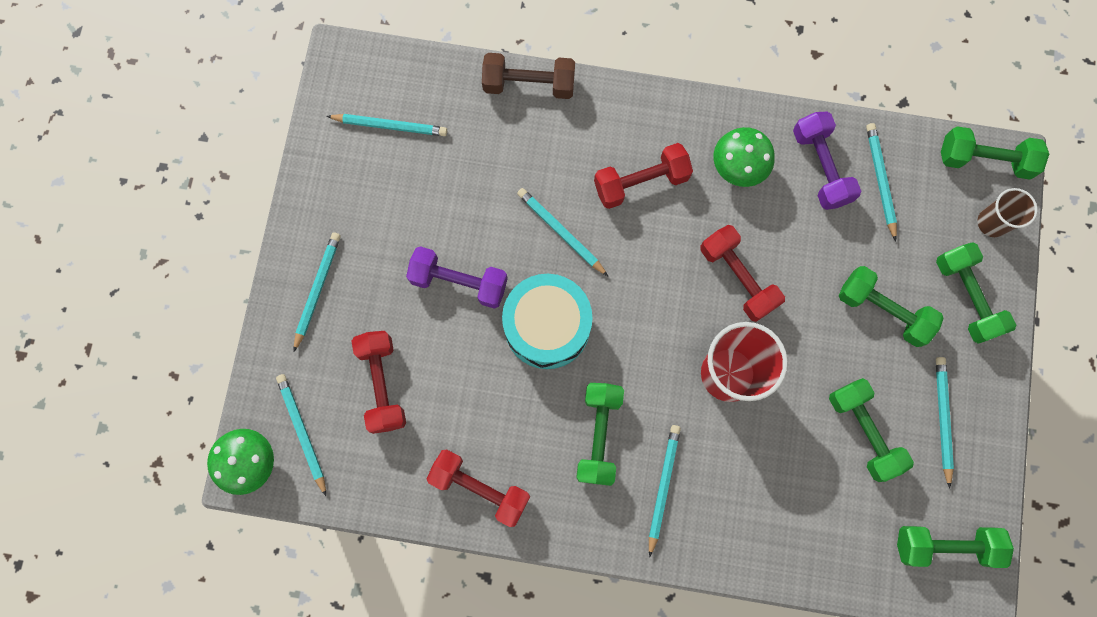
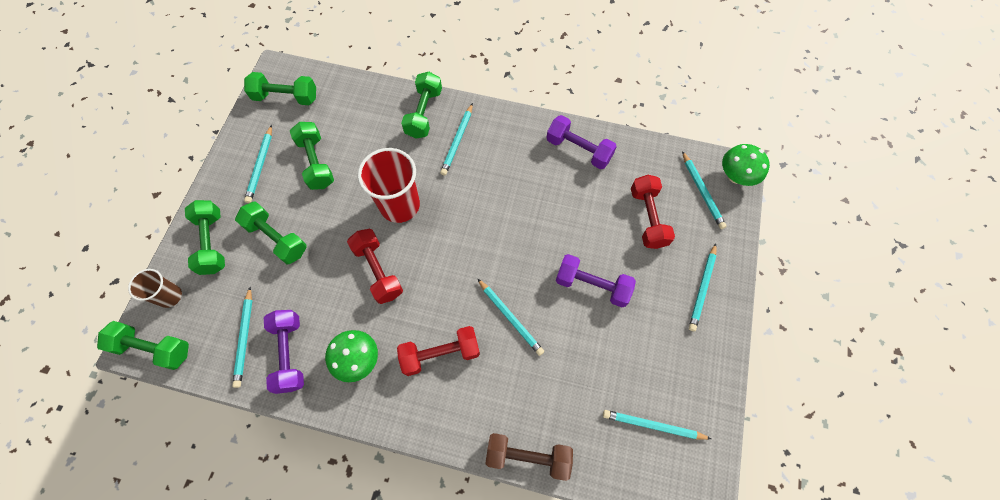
camera: 175 degrees left, 10 degrees down
red dumbbell [427,449,530,527] -> purple dumbbell [546,115,617,169]
turquoise drum [502,274,593,369] -> none
green dumbbell [576,383,624,486] -> green dumbbell moved to [401,72,442,139]

